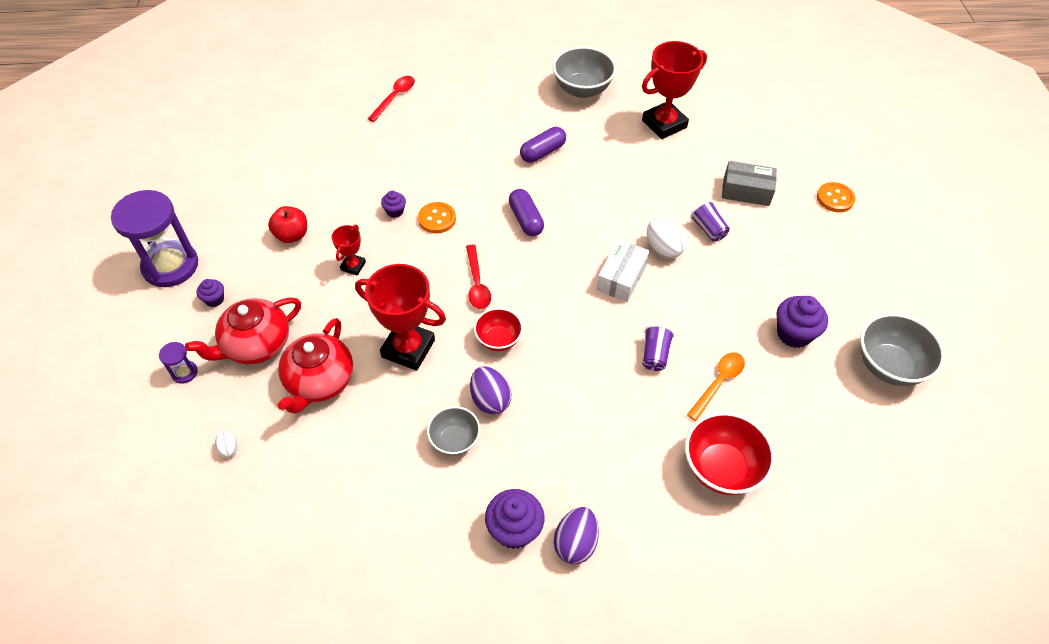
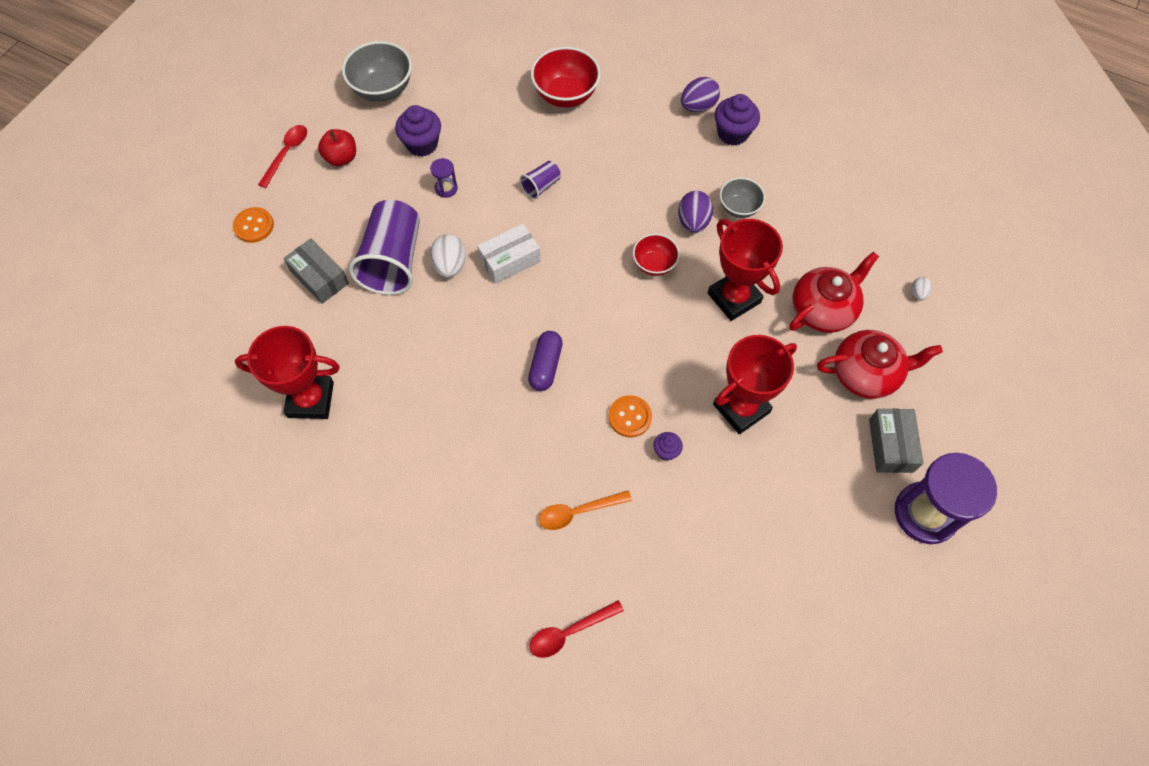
camera: 145 degrees left, 10 degrees up
purple hourglass [159,342,198,384] -> purple hourglass moved to [430,158,458,198]
purple cupcake [196,279,224,307] -> grey box [869,409,923,473]
red apple [268,206,307,243] -> red apple moved to [318,129,356,166]
red trophy [332,225,366,276] -> red trophy [713,335,797,434], size x2.00
red spoon [466,245,491,309] -> red spoon moved to [258,125,307,188]
purple capsule [520,127,566,163] -> none
grey bowl [553,46,616,98] -> none
orange spoon [687,352,745,421] -> orange spoon moved to [539,490,632,530]
purple cup [690,201,730,242] -> purple cup [349,200,420,295], size x2.15

